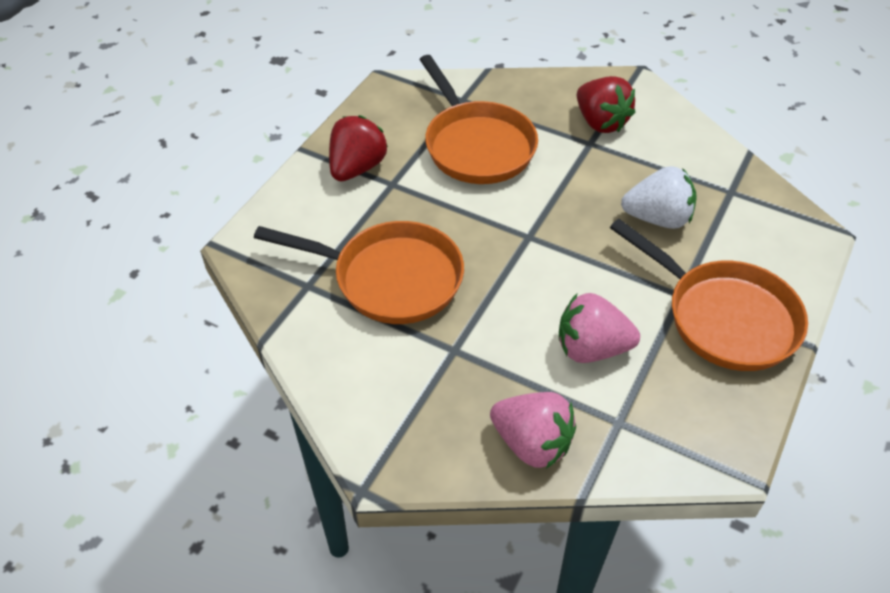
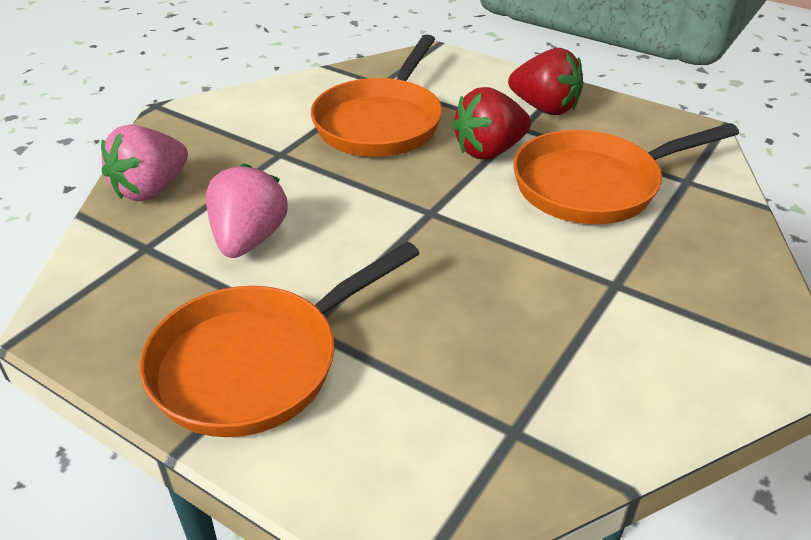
camera: 95 degrees right, 10 degrees down
red strawberry [577,76,635,133] -> red strawberry moved to [452,87,531,159]
white strawberry [621,166,697,229] -> none

